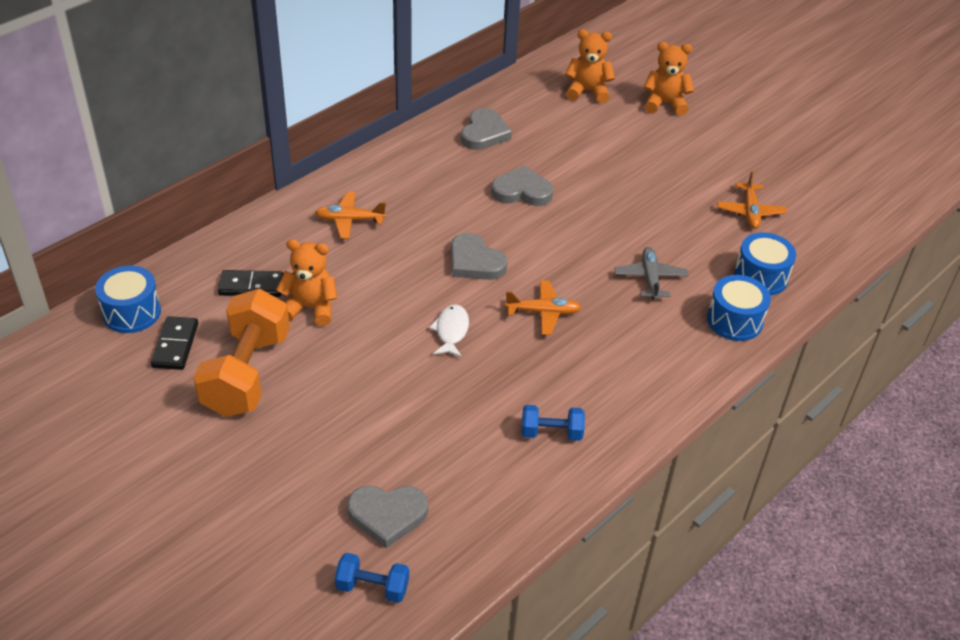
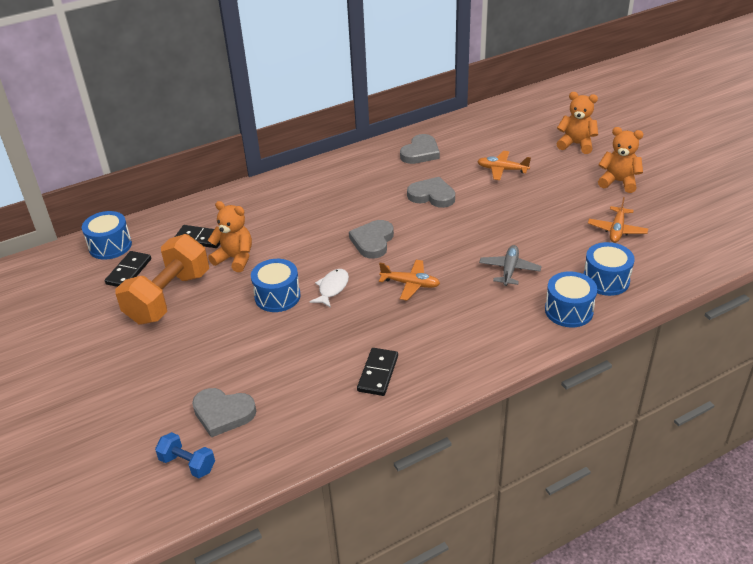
camera: 20 degrees right, 5 degrees down
orange plane [315,192,386,239] -> orange plane moved to [477,151,531,180]
grey heart [451,233,508,280] -> grey heart turned 45 degrees clockwise [349,220,394,259]
blue dumbbell [522,405,585,441] -> black domino [357,348,398,396]
orange teddy bear [565,29,615,103] -> orange teddy bear moved to [598,127,643,193]
none -> blue drum [251,259,301,312]

